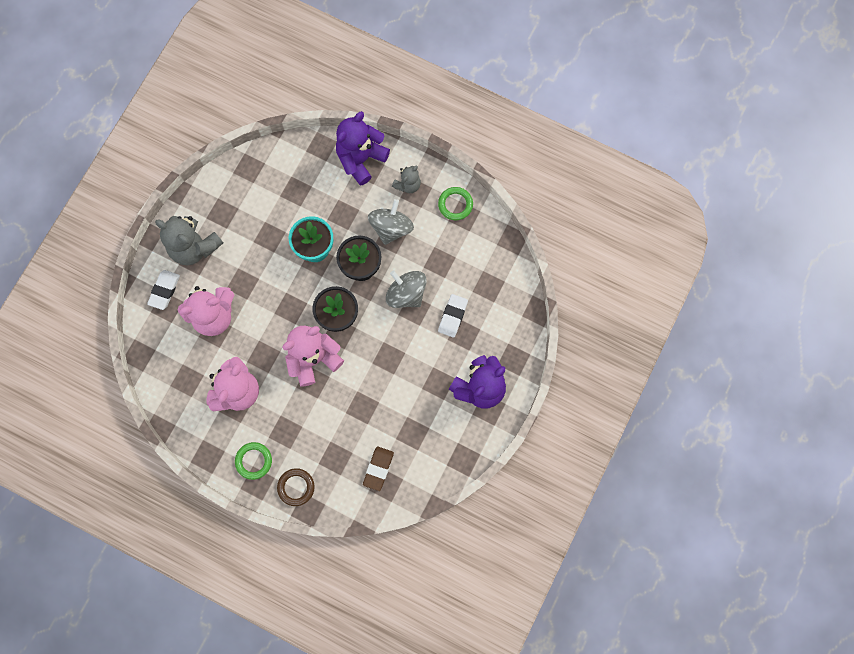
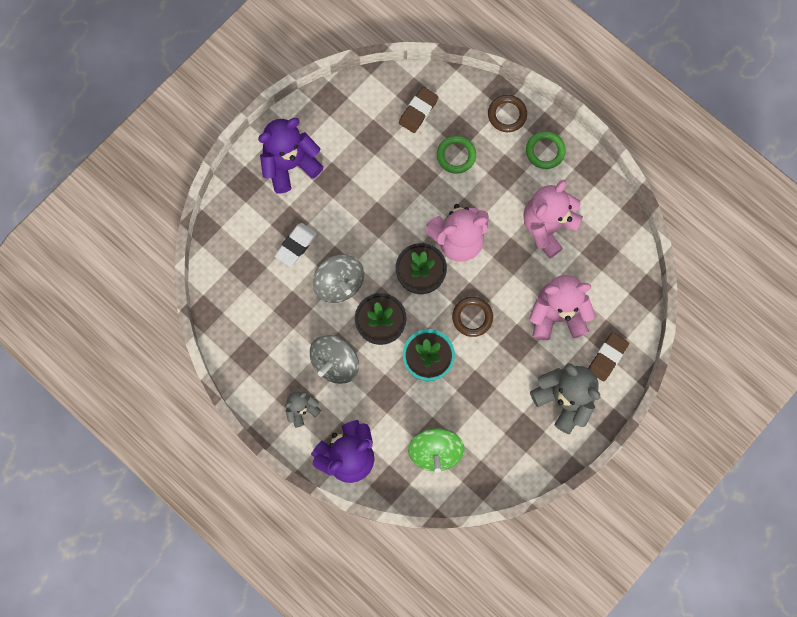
camera: 165 degrees left, 0 degrees up
white eraser [147,270,180,310] -> brown eraser [588,332,629,382]
green ring [438,187,473,220] -> green ring moved to [437,136,476,174]
none -> green spinning top [408,428,465,473]
none -> brown ring [452,297,493,337]

